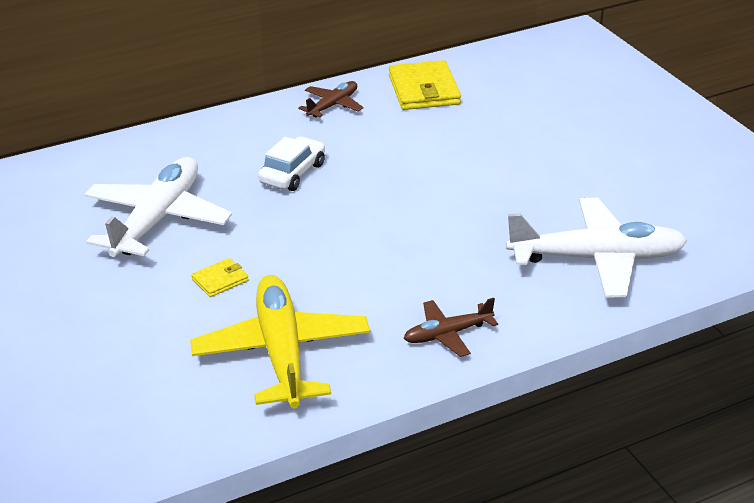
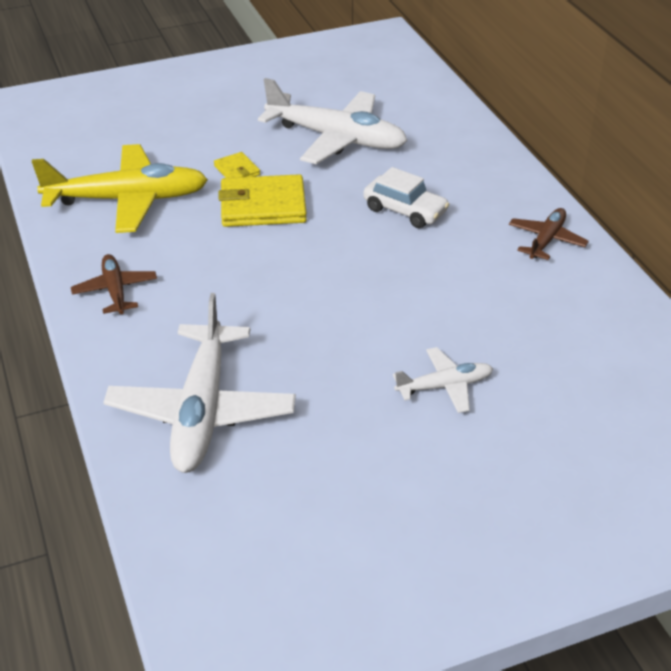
camera: 95 degrees right, 5 degrees up
brown plane [298,81,364,117] -> brown plane turned 105 degrees counterclockwise [509,208,589,260]
yellow wallet [389,60,461,110] -> yellow wallet moved to [219,174,307,227]
none -> white plane [393,347,493,413]

